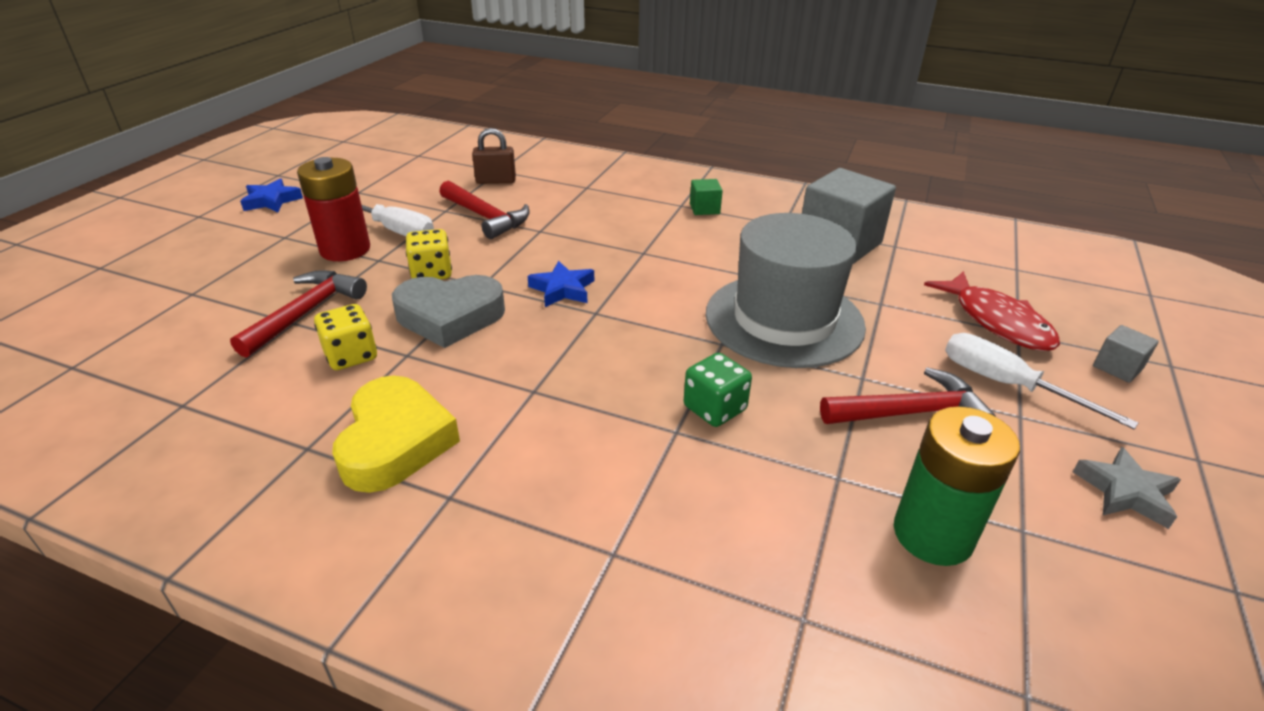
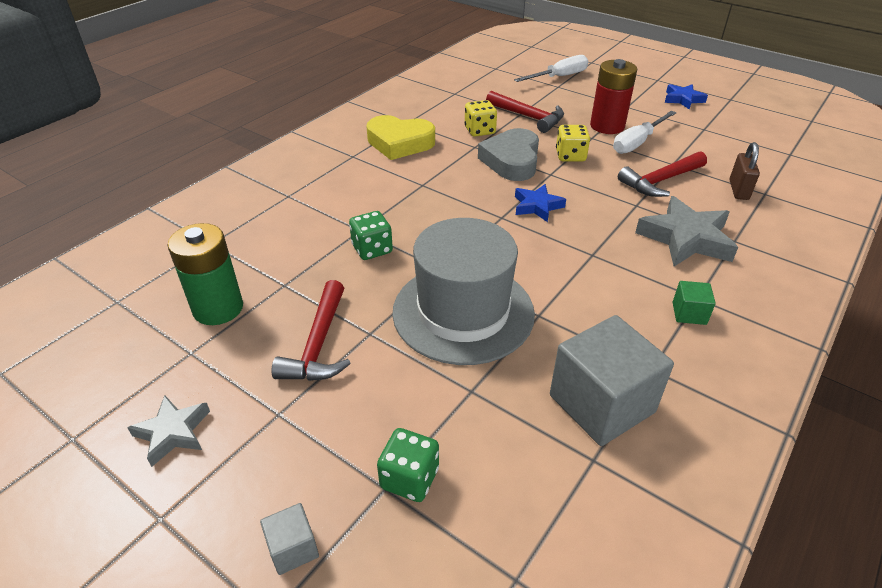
camera: 105 degrees right, 5 degrees up
red fish [924,271,1060,351] -> green dice [377,428,439,502]
white screwdriver [945,333,1138,429] -> white screwdriver moved to [514,55,588,82]
none -> grey star [635,196,738,267]

